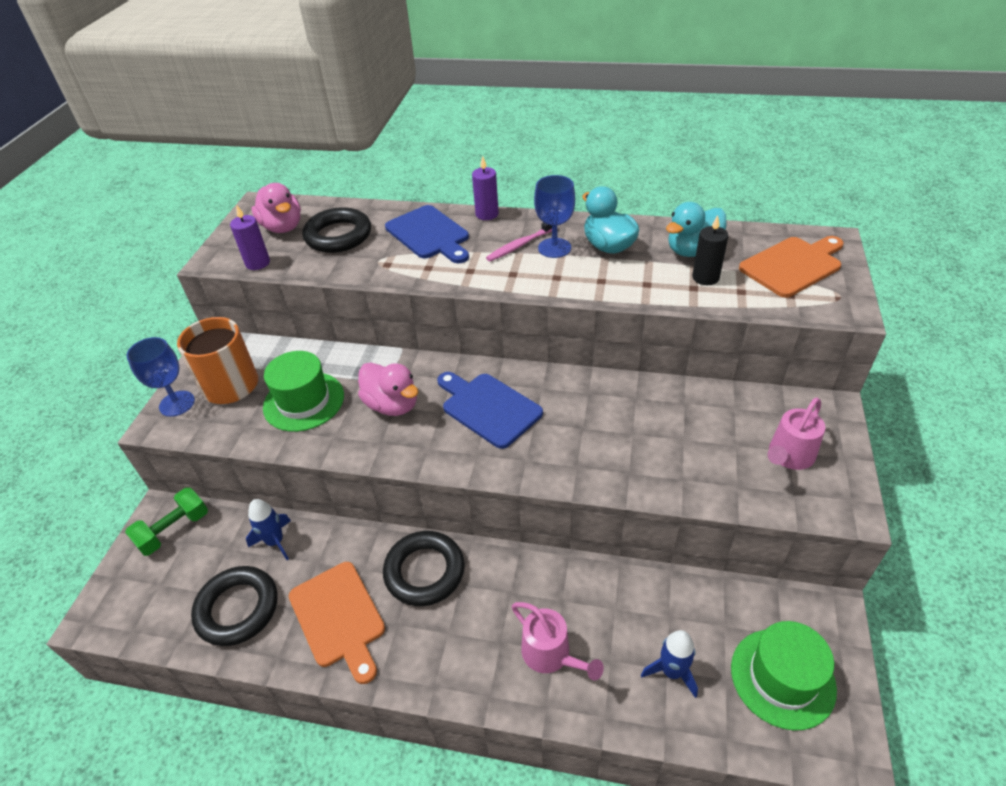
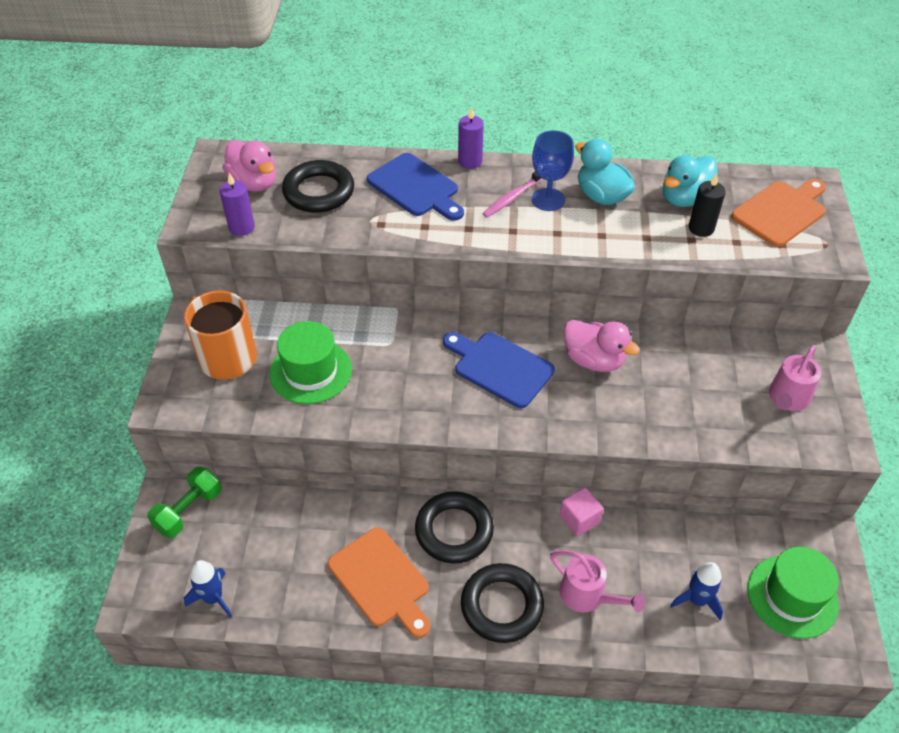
camera: 10 degrees left, 5 degrees up
blue goblet [126,337,195,417] -> none
black ring [191,566,277,646] -> black ring moved to [461,563,544,643]
blue rocket [246,499,291,560] -> blue rocket moved to [184,560,232,618]
pink duck [358,362,418,416] -> pink duck moved to [564,320,640,372]
none -> pink cube [560,487,604,536]

